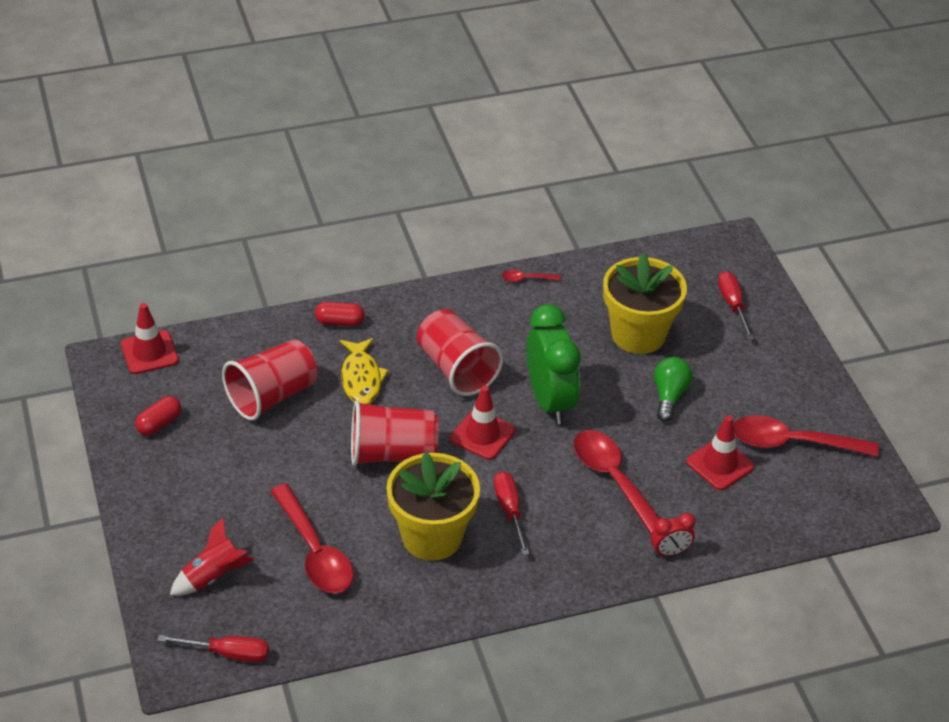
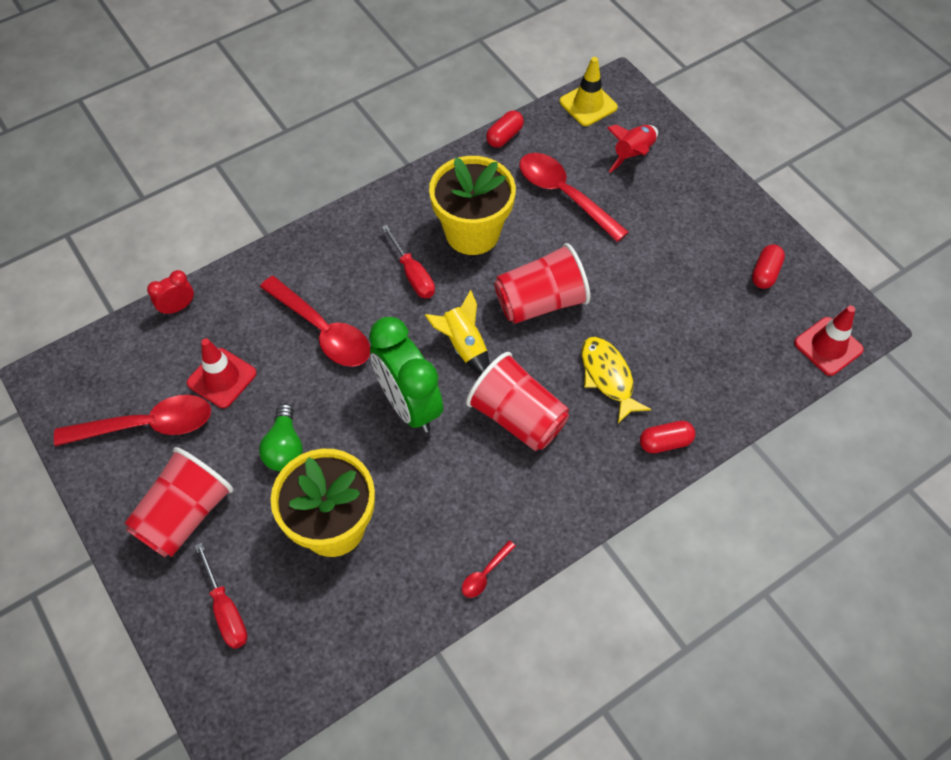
camera: 165 degrees right, 15 degrees up
red screwdriver [157,635,269,662] -> yellow traffic cone [560,57,618,126]
red cup [222,340,318,421] -> red cup moved to [124,447,233,557]
red traffic cone [450,386,515,460] -> yellow rocket [425,290,490,374]
red spoon [502,270,561,282] -> red spoon turned 150 degrees clockwise [462,540,516,598]
red clock [651,513,695,556] -> red clock moved to [147,270,194,315]
none -> red capsule [486,111,524,148]

